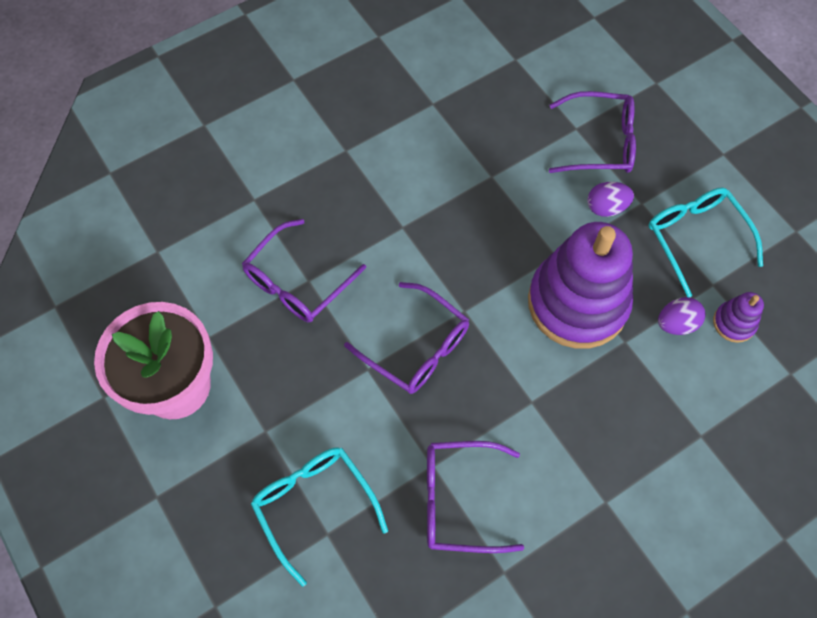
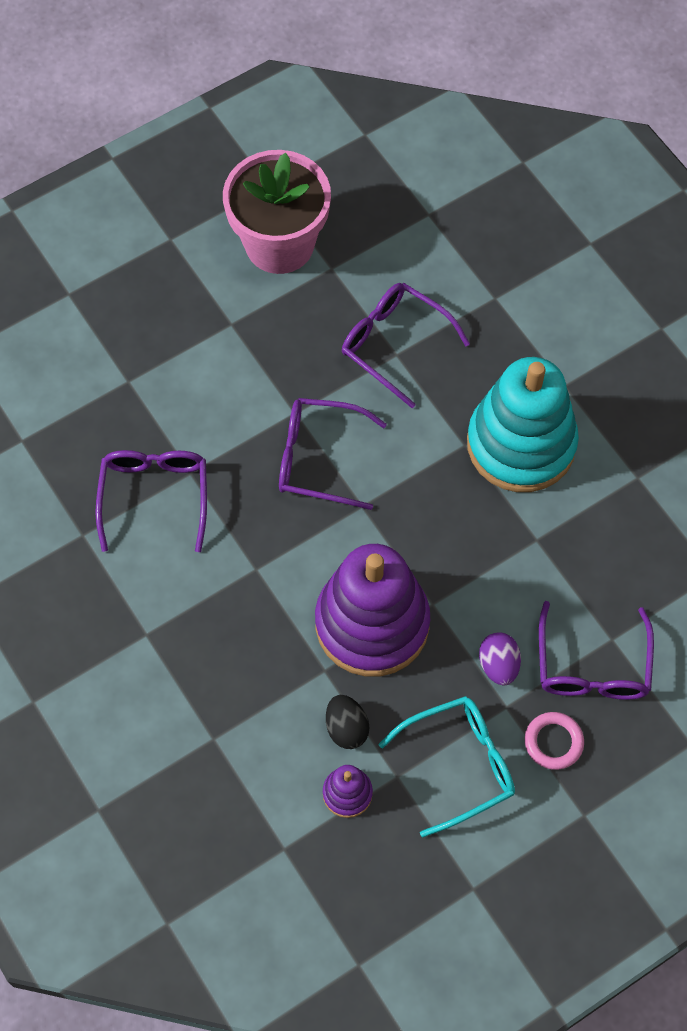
camera: 90 degrees right, 0 degrees up
turquoise glasses [251,447,388,587] -> none
purple glasses [344,282,469,394] -> purple glasses turned 60 degrees clockwise [279,398,387,510]
purple egg [658,297,706,335] -> black egg [326,695,370,749]
none -> turquoise stacking toy [467,357,579,492]
none -> pink ring [525,712,584,770]

